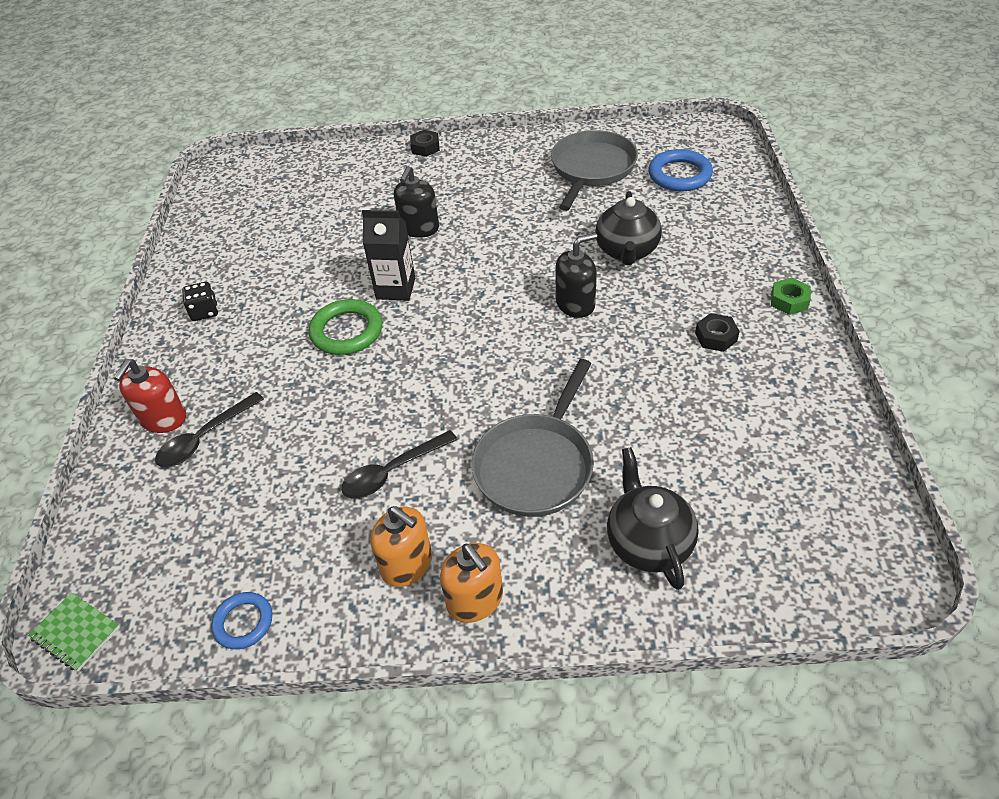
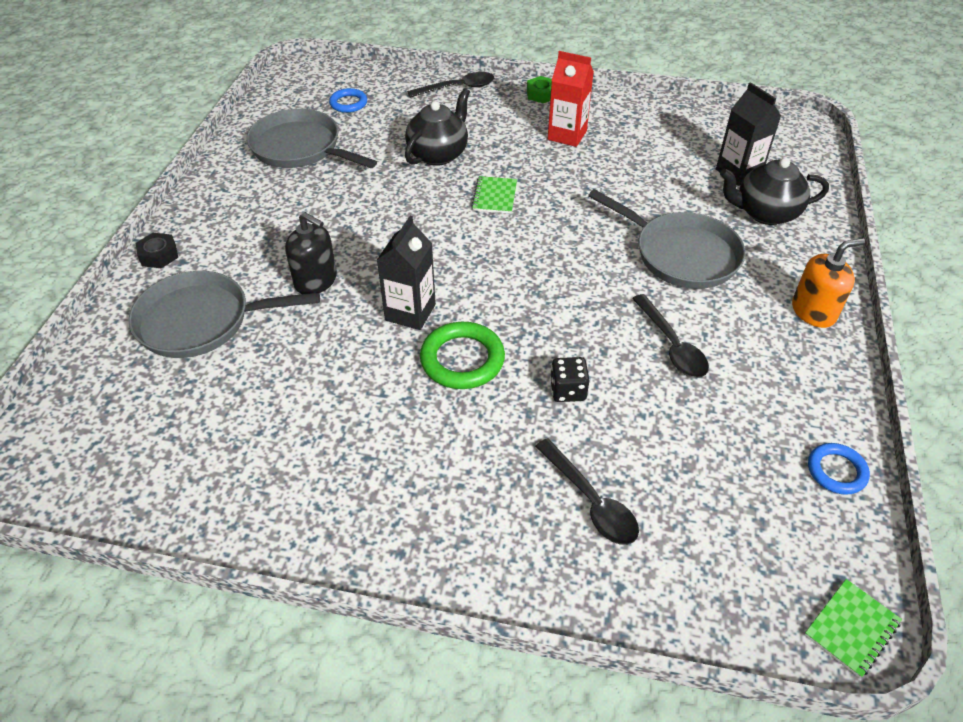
camera: 80 degrees left, 0 degrees up
red soap dispenser [114,359,186,433] -> none
black dice [182,282,218,321] -> black dice moved to [550,357,590,402]
orange soap dispenser [370,506,432,587] -> none
black soap dispenser [555,233,597,318] -> green notebook [471,176,517,214]
black teapot [595,191,662,265] -> black teapot turned 75 degrees counterclockwise [405,88,470,166]
blue ring [649,149,713,191] -> blue ring [329,88,367,113], size x0.62
black nut [695,313,740,352] -> red carton [548,51,594,147]
none -> grey pan [128,271,320,358]
none -> black spoon [407,72,494,98]
none -> black carton [716,82,781,186]

